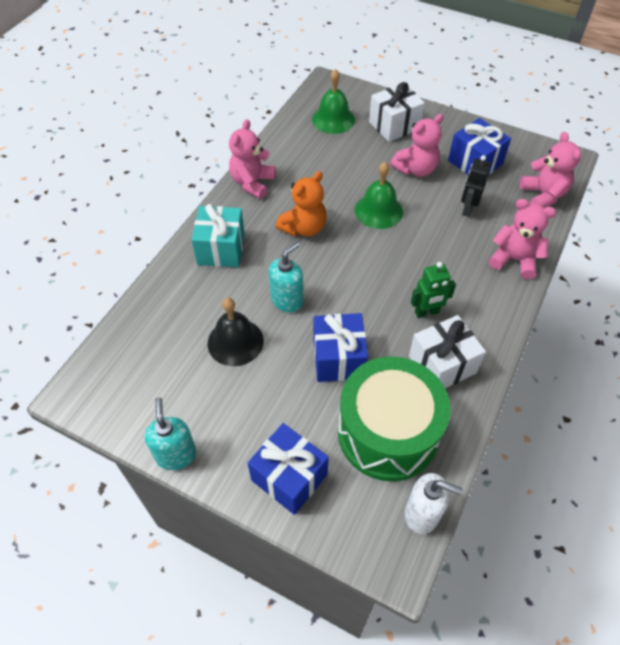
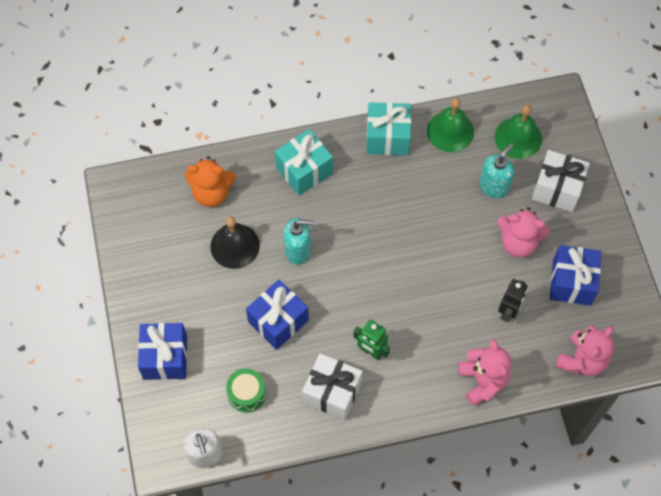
camera: 50 degrees right, 10 degrees up
turquoise soap dispenser [144,397,196,470] -> turquoise soap dispenser moved to [479,143,514,198]
pink teddy bear [229,119,276,199] -> turquoise gift [366,102,411,155]
orange teddy bear [276,171,327,236] -> orange teddy bear moved to [185,156,236,207]
green drum [338,356,451,481] -> green drum [226,368,266,413], size x0.44
green bell [355,162,403,229] -> green bell moved to [427,98,474,152]
black robot [461,155,491,217] -> black robot turned 135 degrees clockwise [498,279,528,322]

